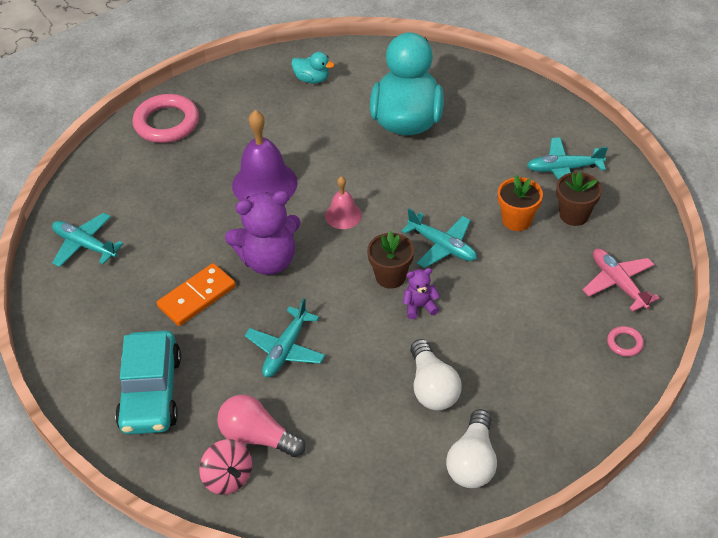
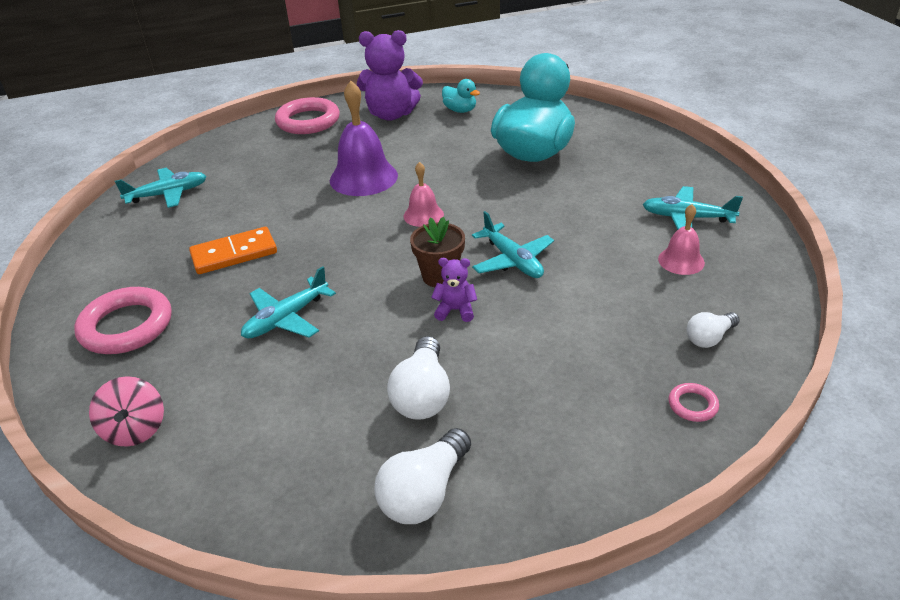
camera: 20 degrees right, 10 degrees down
turquoise plane [52,213,123,267] -> turquoise plane turned 105 degrees clockwise [115,168,207,208]
turquoise car [115,330,181,435] -> pink ring [74,287,172,354]
pink light bulb [217,395,305,457] -> none
purple teddy bear [225,190,300,275] -> purple teddy bear moved to [357,30,423,121]
orange flower pot [498,175,543,231] -> none
brown flower pot [556,171,602,226] -> pink bell [658,204,705,275]
pink plane [582,249,660,312] -> white light bulb [687,312,740,348]

